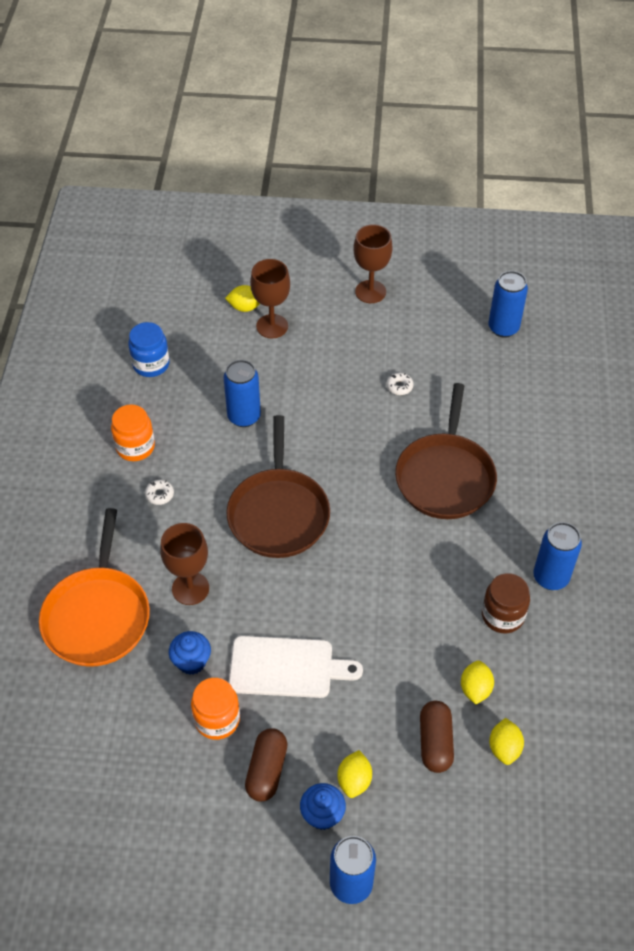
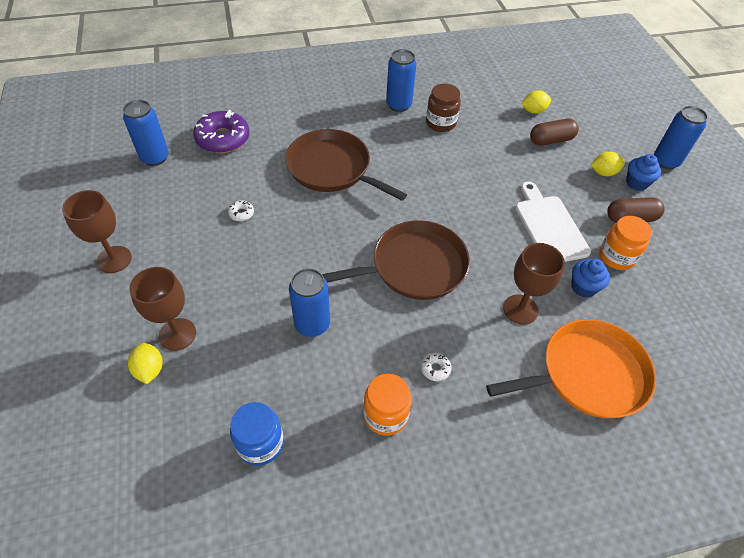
camera: 110 degrees left, 0 degrees up
brown pan [395,383,497,519] -> brown pan turned 135 degrees counterclockwise [285,129,407,201]
yellow lemon [461,660,494,704] -> none
none -> purple donut [193,110,250,153]

